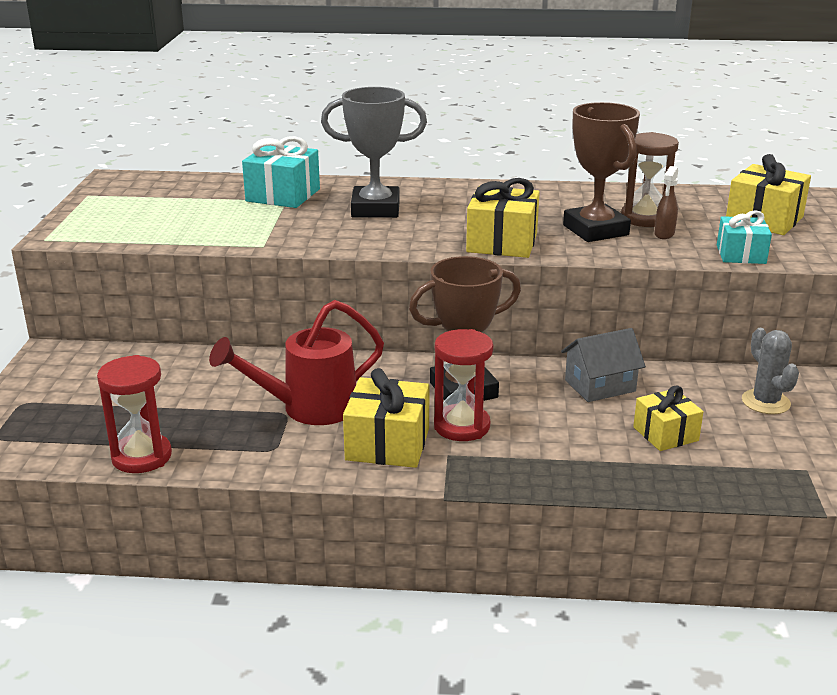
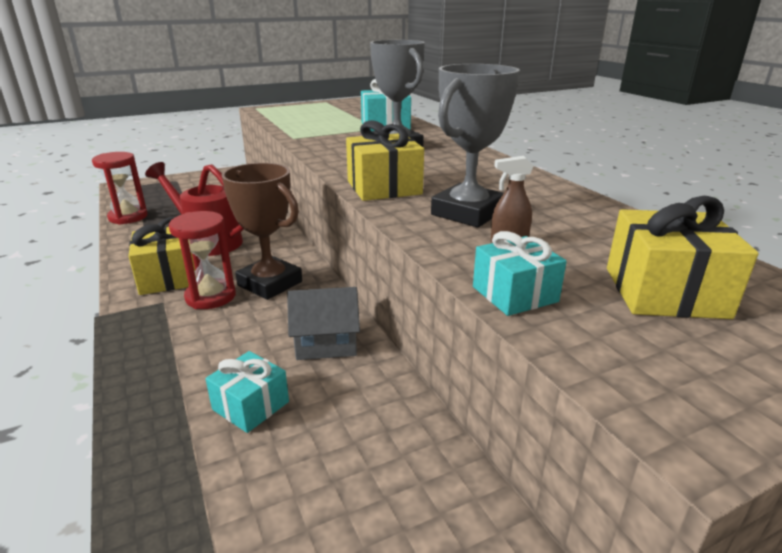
camera: 60 degrees right, 0 degrees up
grey house [561,328,646,402] -> grey house turned 45 degrees counterclockwise [287,287,360,360]
brown trophy [563,102,640,242] -> grey trophy [431,64,520,227]
brown hourglass [621,132,679,227] -> none
yellow gift [633,385,704,451] -> turquoise gift [205,351,289,433]
grey cactus [742,328,799,414] -> none

